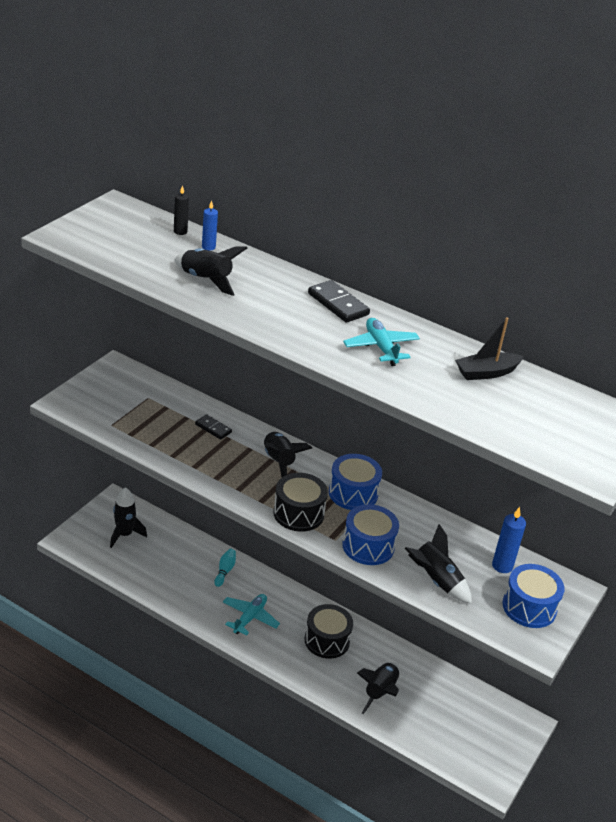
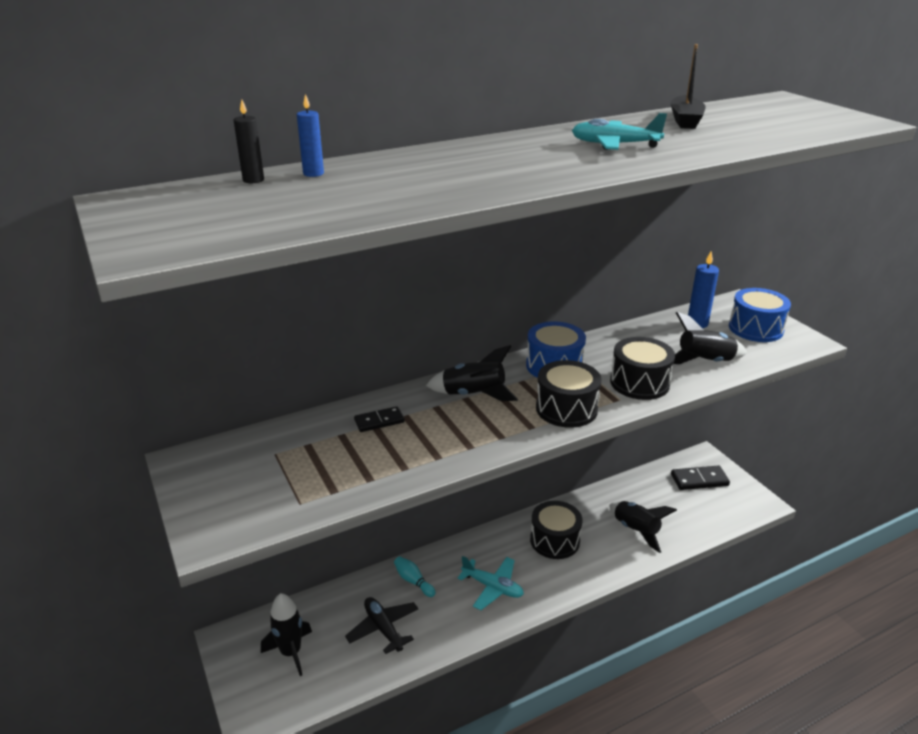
camera: 55 degrees left, 5 degrees down
black rocket [175,247,248,296] -> none
turquoise plane [223,594,280,636] -> turquoise plane turned 150 degrees clockwise [457,556,524,610]
black domino [308,280,370,323] -> black domino moved to [671,465,730,490]
blue drum [342,504,399,565] -> black drum [610,337,675,400]
none -> black plane [345,597,419,654]

